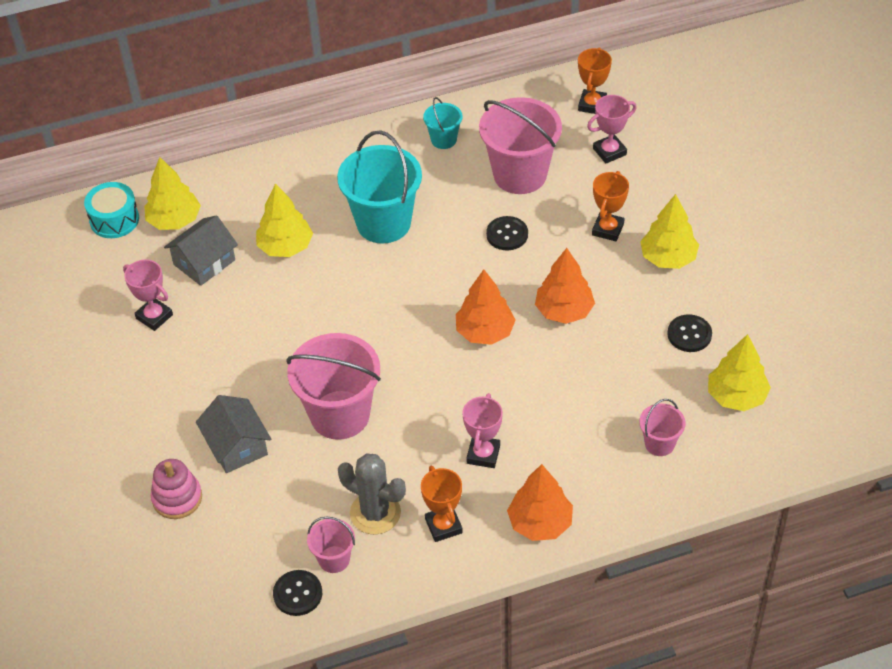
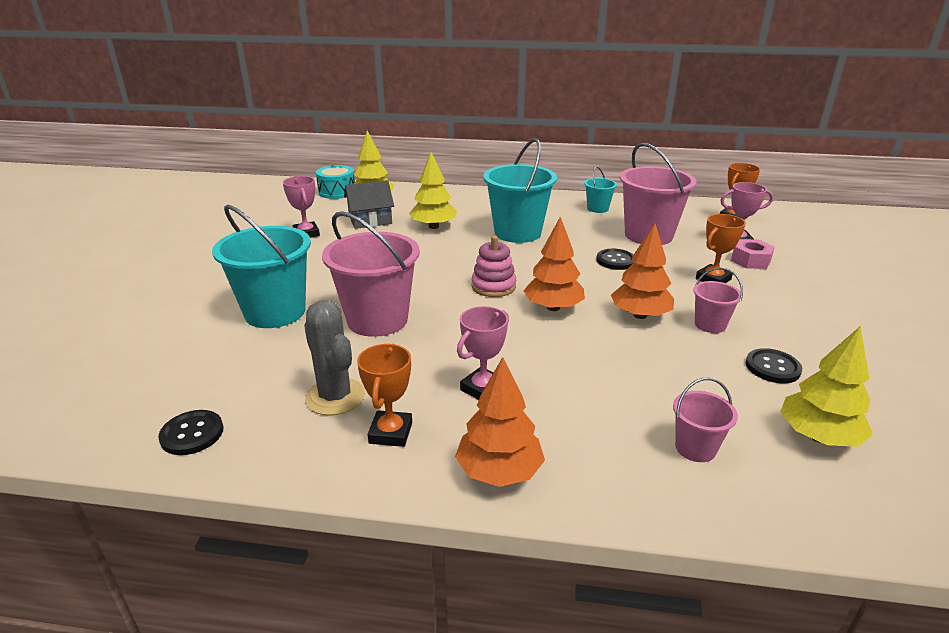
camera: 25 degrees right, 20 degrees down
pink stacking toy [151,459,202,519] -> pink stacking toy moved to [472,236,516,297]
grey house [196,395,271,473] -> turquoise bucket [212,204,311,328]
pink bucket [307,516,355,573] -> pink bucket moved to [693,267,743,333]
yellow tree [640,194,699,269] -> none
none -> pink nut [731,239,775,269]

